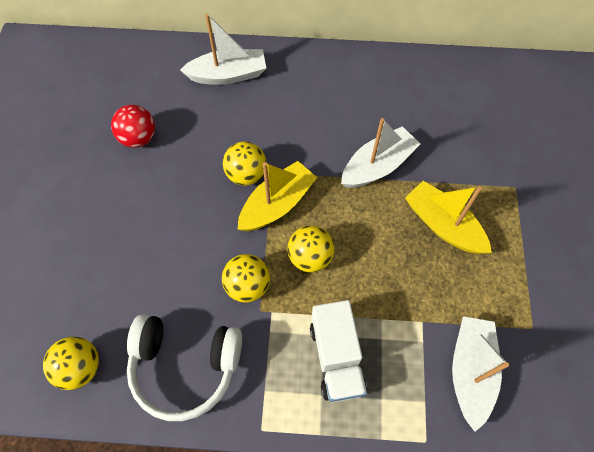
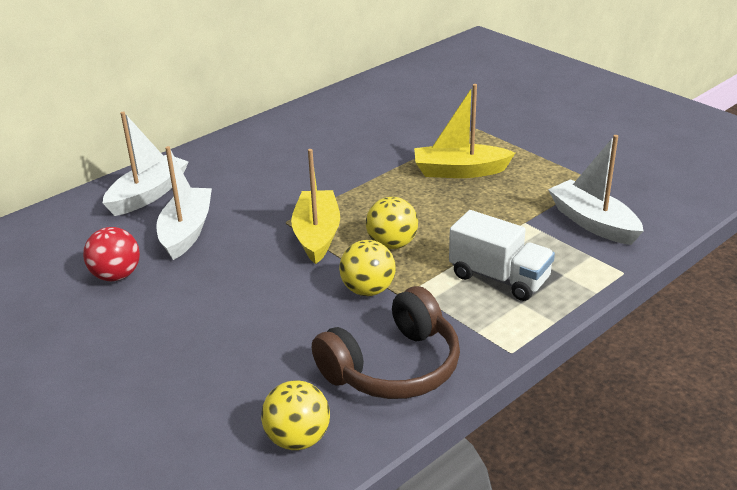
camera: 45 degrees left, 30 degrees down
white headphones [127,314,242,421] -> brown headphones [312,286,460,399]
yellow ball [223,142,267,185] -> none
white boat [341,118,420,188] -> white boat moved to [156,146,212,260]

